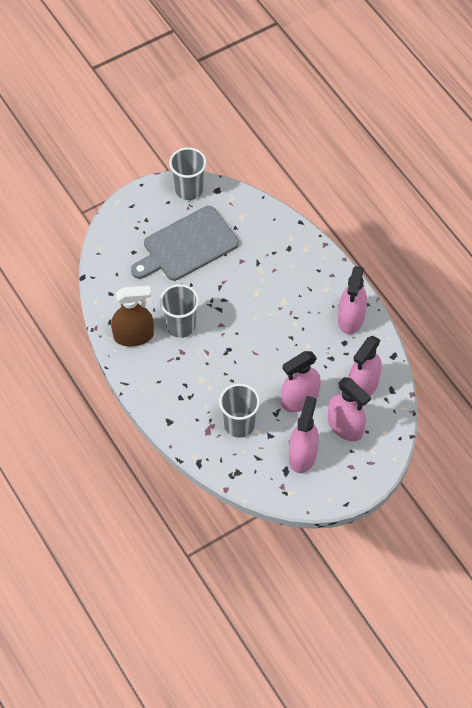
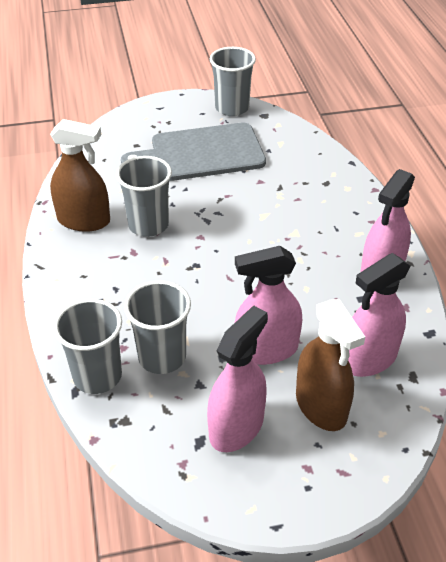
camera: 20 degrees right, 15 degrees down
pink spray bottle [328,377,371,441] -> brown spray bottle [296,299,365,431]
none -> grey cup [53,299,122,394]

